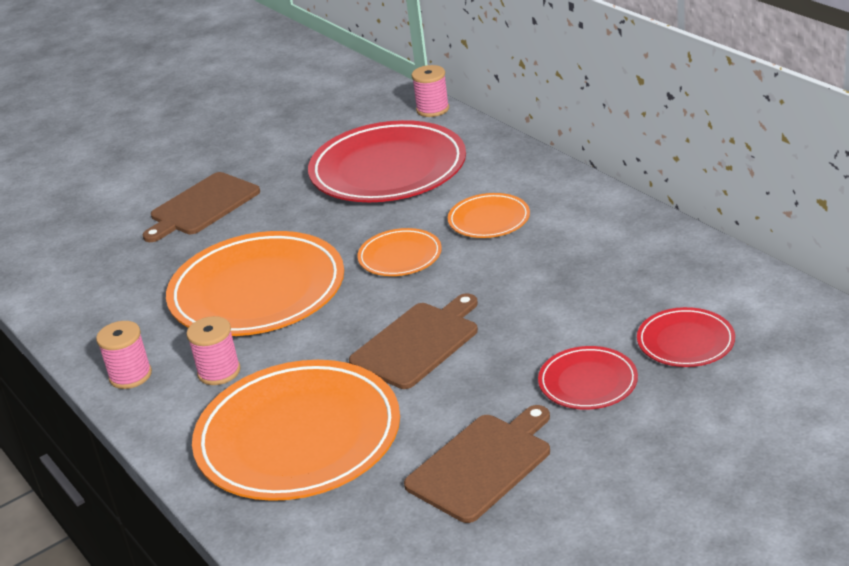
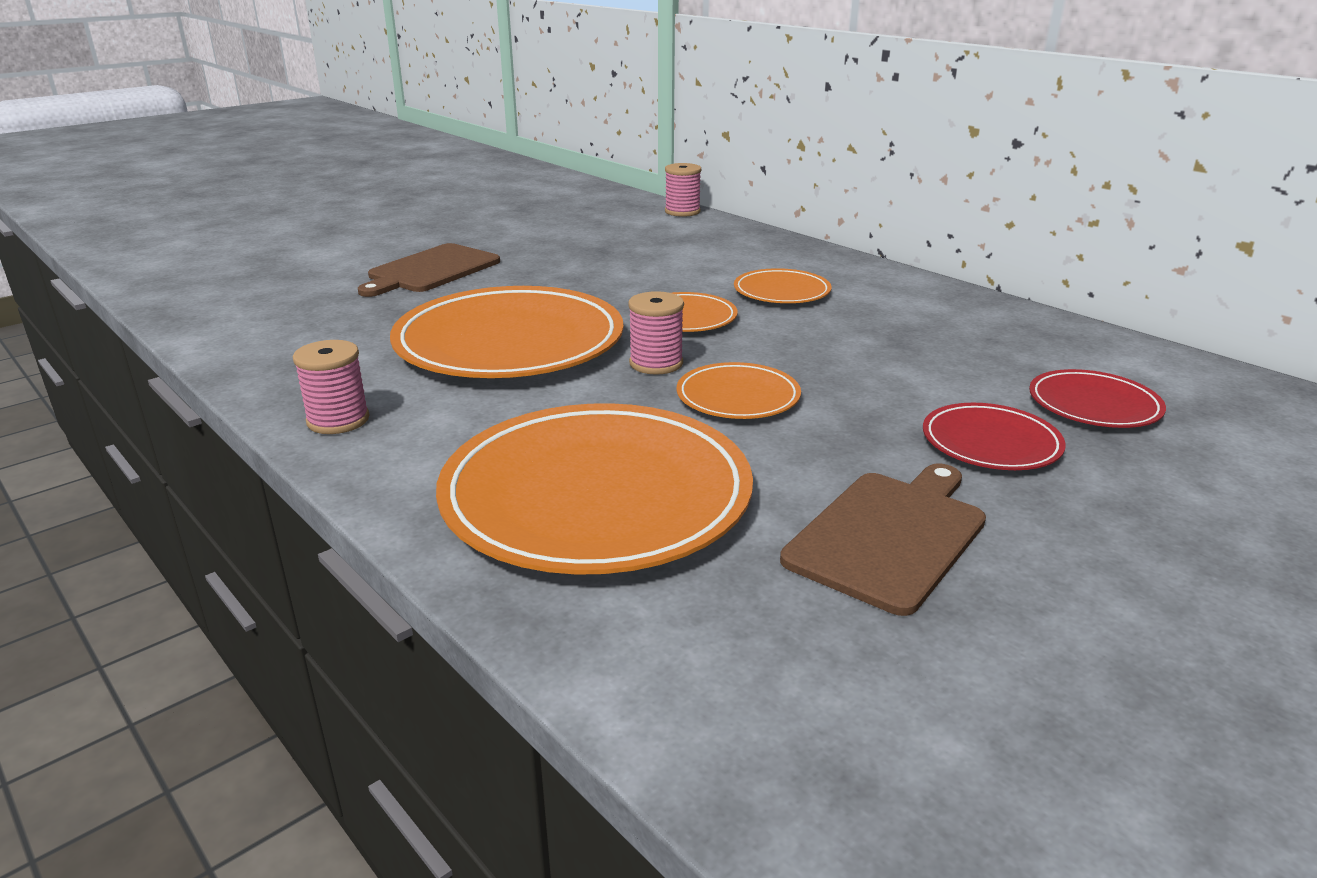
camera: 10 degrees left, 5 degrees down
pink spool [187,316,241,385] -> pink spool moved to [628,291,684,375]
red plate [308,120,466,202] -> none
brown cutting board [349,293,478,389] -> orange plate [677,362,801,419]

